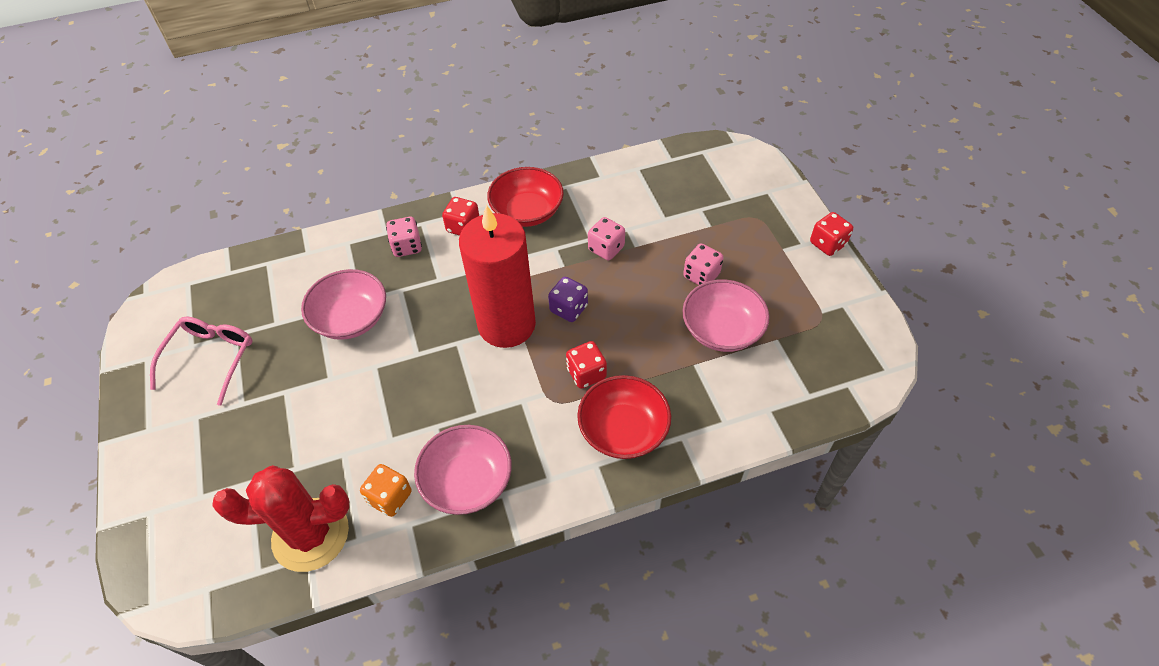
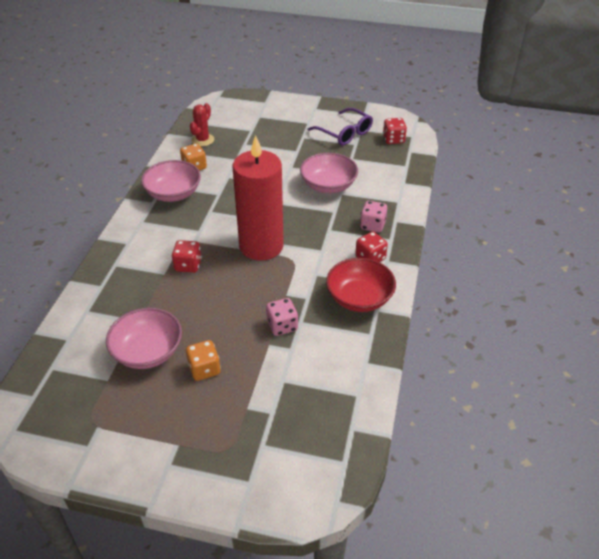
camera: 120 degrees right, 10 degrees down
pink glasses [150,317,253,406] -> purple glasses [308,108,373,145]
red cactus [212,465,349,572] -> red cactus [190,103,214,146], size x0.55
purple dice [548,277,588,322] -> none
red bowl [577,375,671,459] -> none
pink dice [683,243,724,285] -> orange dice [186,340,221,381]
red dice [810,212,853,256] -> red dice moved to [383,118,407,144]

